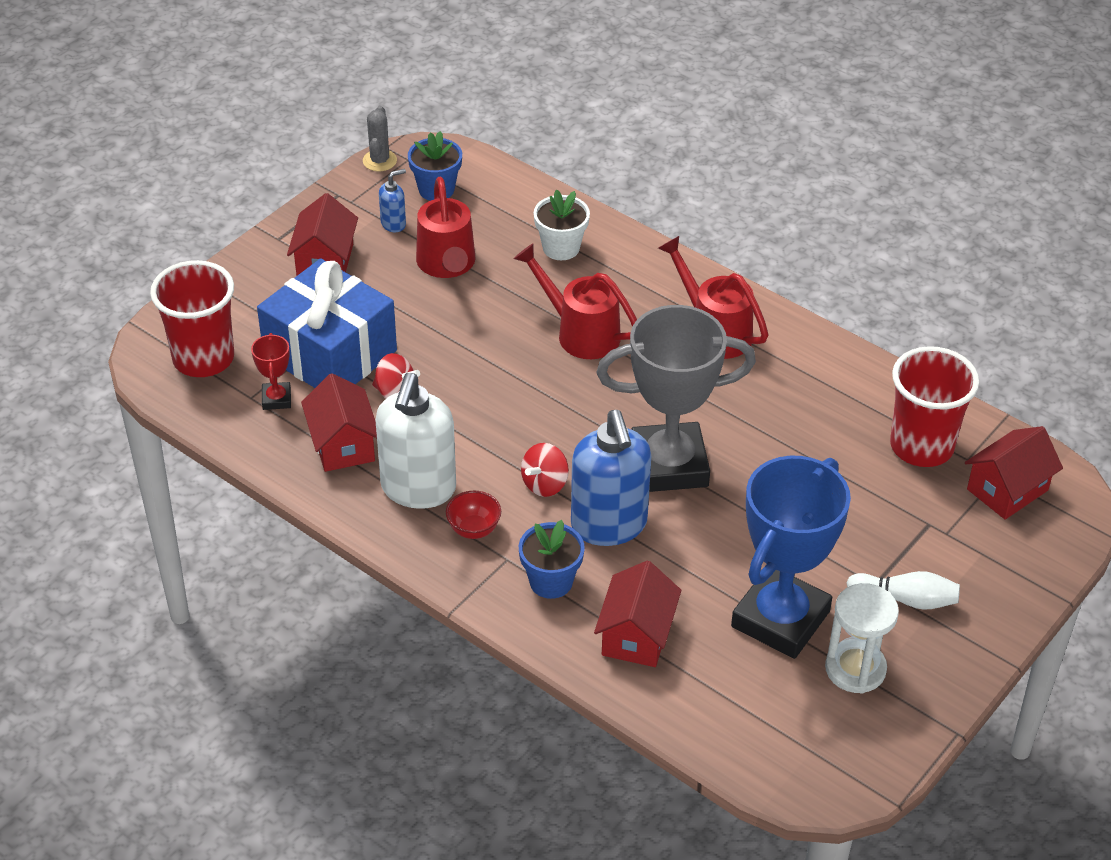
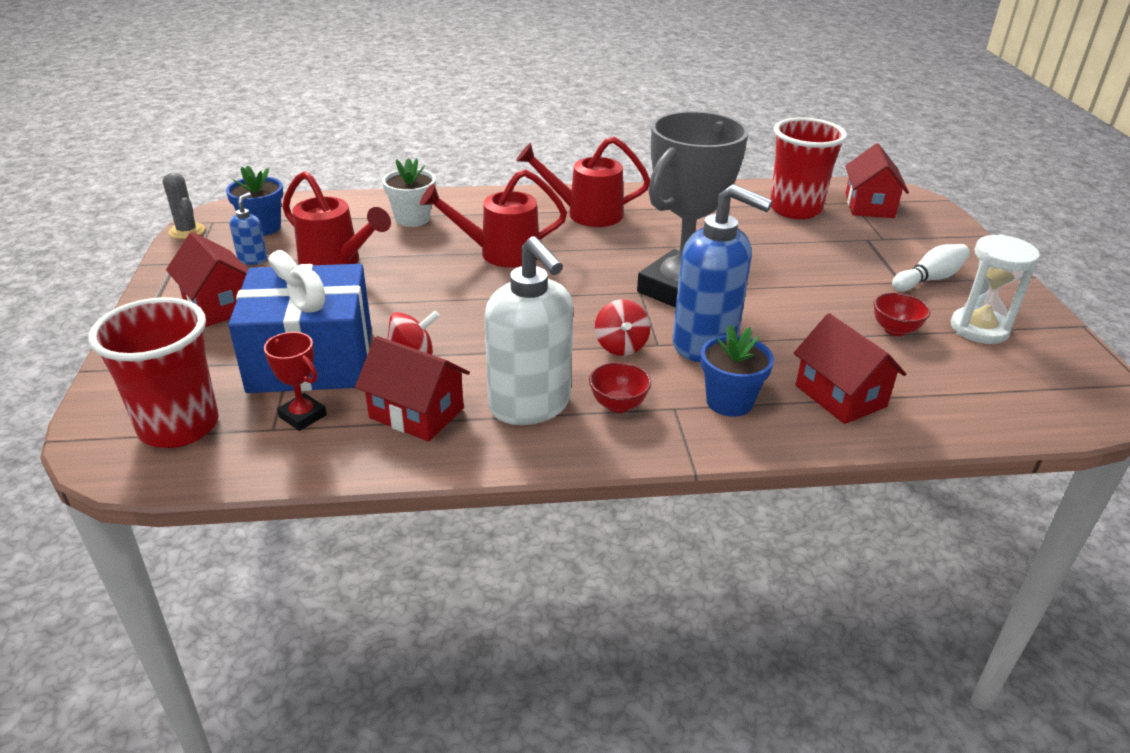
camera: 45 degrees left, 10 degrees down
blue trophy [731,456,851,659] -> red bowl [873,293,930,336]

